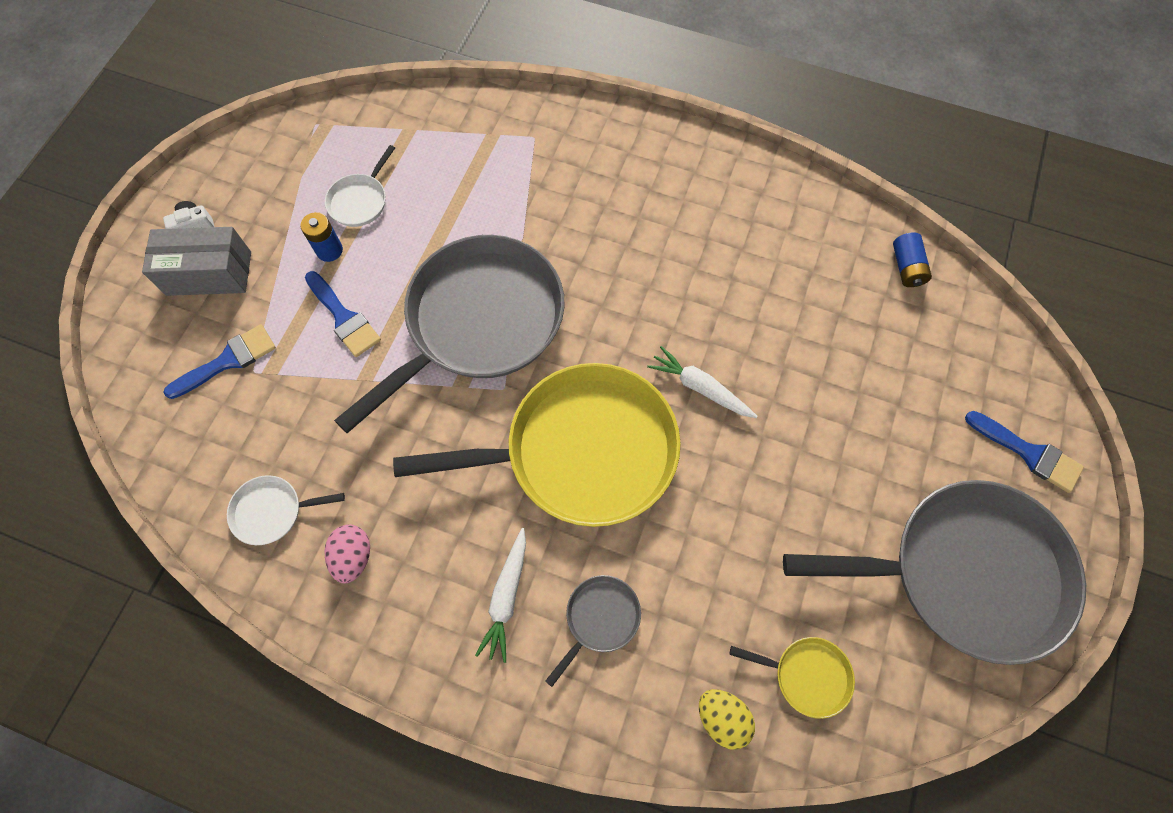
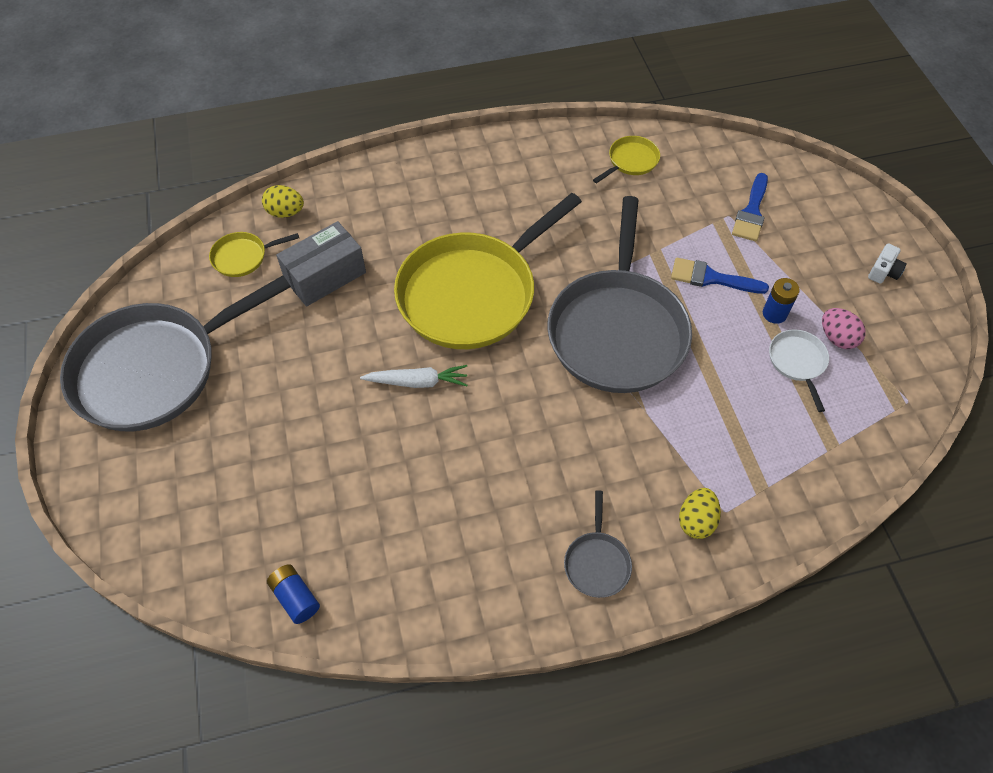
camera: 145 degrees right, 10 degrees down
grey box [142,227,251,296] -> grey box moved to [276,221,366,307]
white pan [227,475,345,545] -> yellow pan [593,136,660,183]
pink egg [324,525,370,583] -> pink egg moved to [822,308,866,349]
white carrot [475,528,526,663] -> none
grey pan [545,575,641,687] -> grey pan moved to [564,490,632,598]
blue brush [965,411,1084,493] -> none
none -> yellow egg [679,488,721,539]

